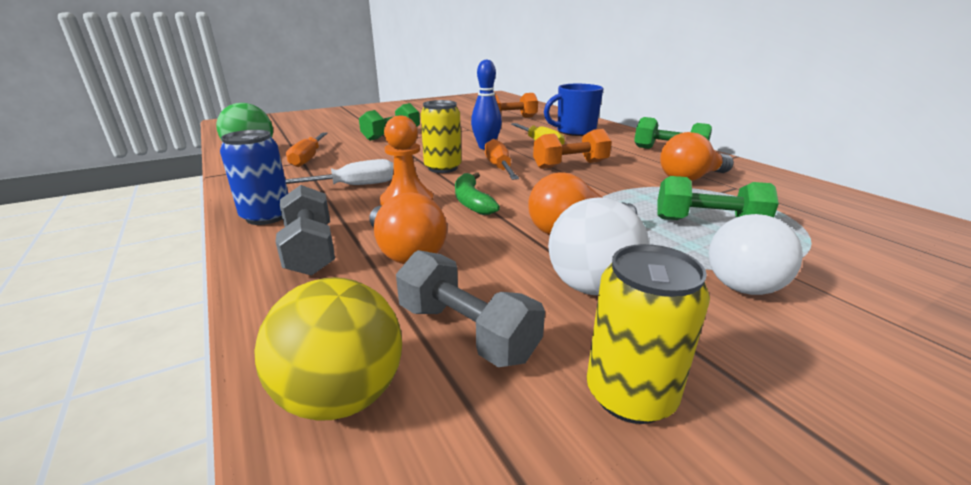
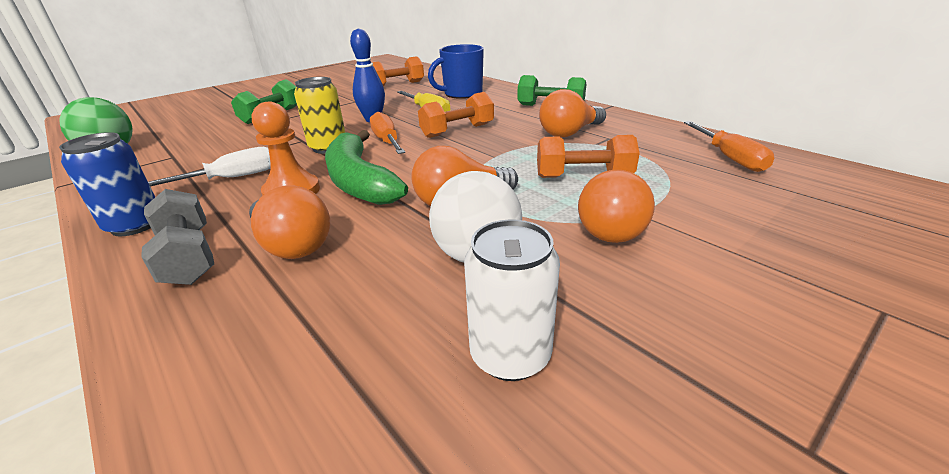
camera: 10 degrees left, 5 degrees up
yellow ball [254,277,402,421] -> none
orange screwdriver [286,133,328,167] -> orange screwdriver moved to [684,121,774,172]
grey dumbbell [396,250,545,367] -> none
green banana [455,172,500,215] -> green banana [325,130,408,205], size x1.71
yellow can [587,244,710,424] -> white can [464,219,560,381]
green dumbbell [658,176,779,220] -> orange dumbbell [537,135,640,178]
white light bulb [709,214,803,295] -> orange light bulb [578,170,655,243]

